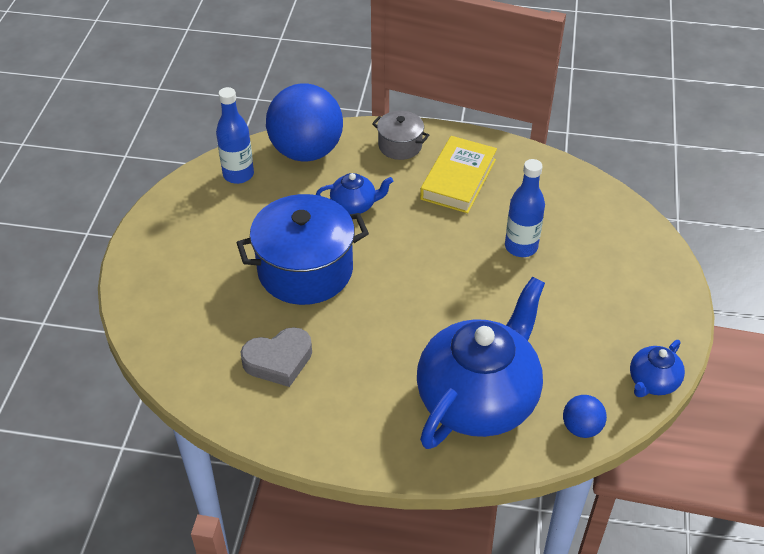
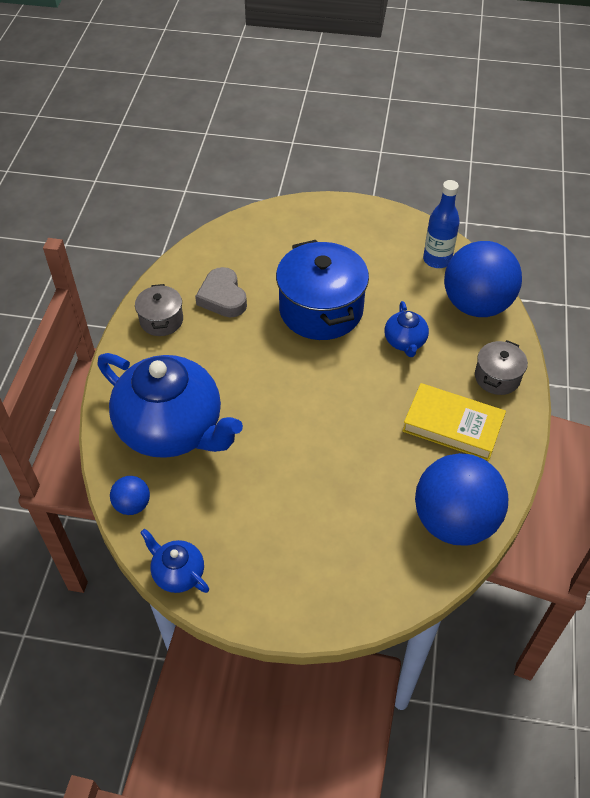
camera: 90 degrees right, 5 degrees up
blue bottle [505,159,545,257] -> none
none -> grey pot [135,284,183,336]
none -> blue ball [415,453,508,546]

